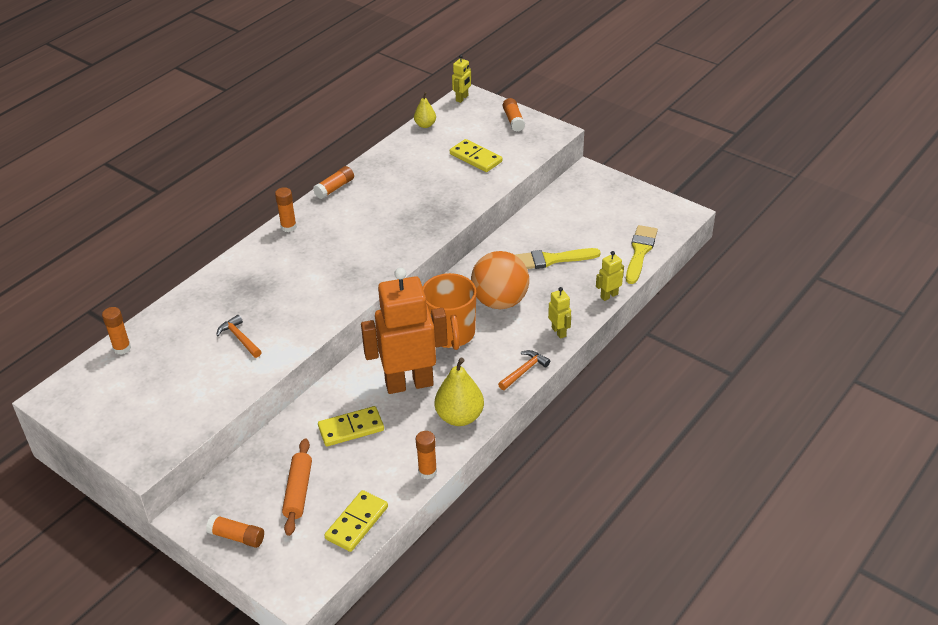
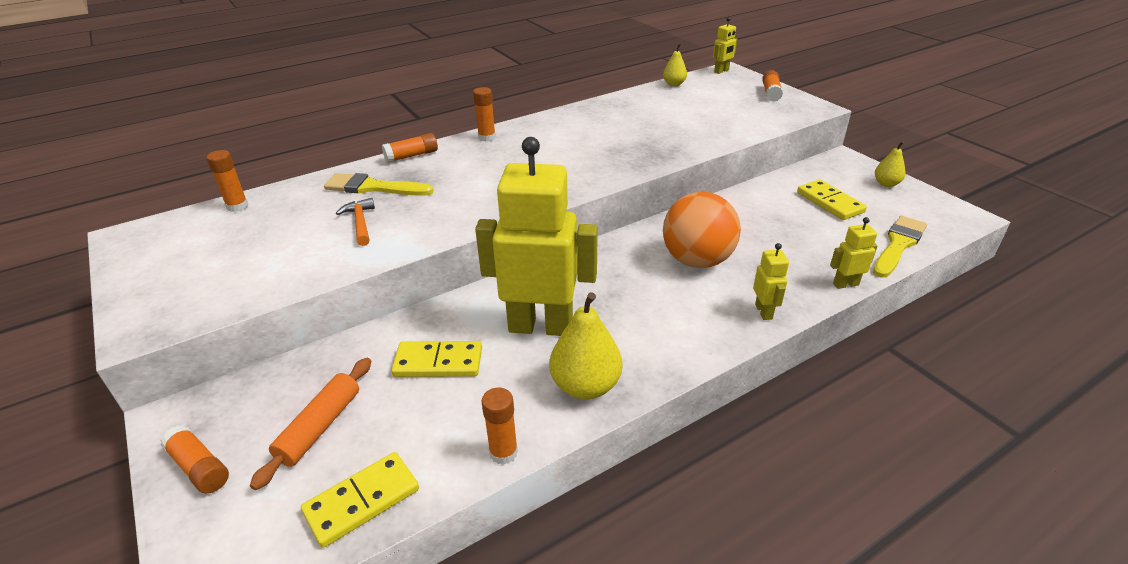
camera: 20 degrees right, 5 degrees down
orange glue stick [313,166,354,199] -> orange glue stick moved to [382,133,438,163]
orange robot [361,268,448,394] -> yellow robot [475,137,598,336]
orange mug [423,273,476,350] -> none
yellow domino [450,139,502,172] -> yellow domino moved to [797,179,867,220]
orange hammer [498,350,550,390] -> none
yellow brush [515,248,601,269] -> yellow brush moved to [324,173,434,196]
none -> yellow pear [875,141,906,187]

